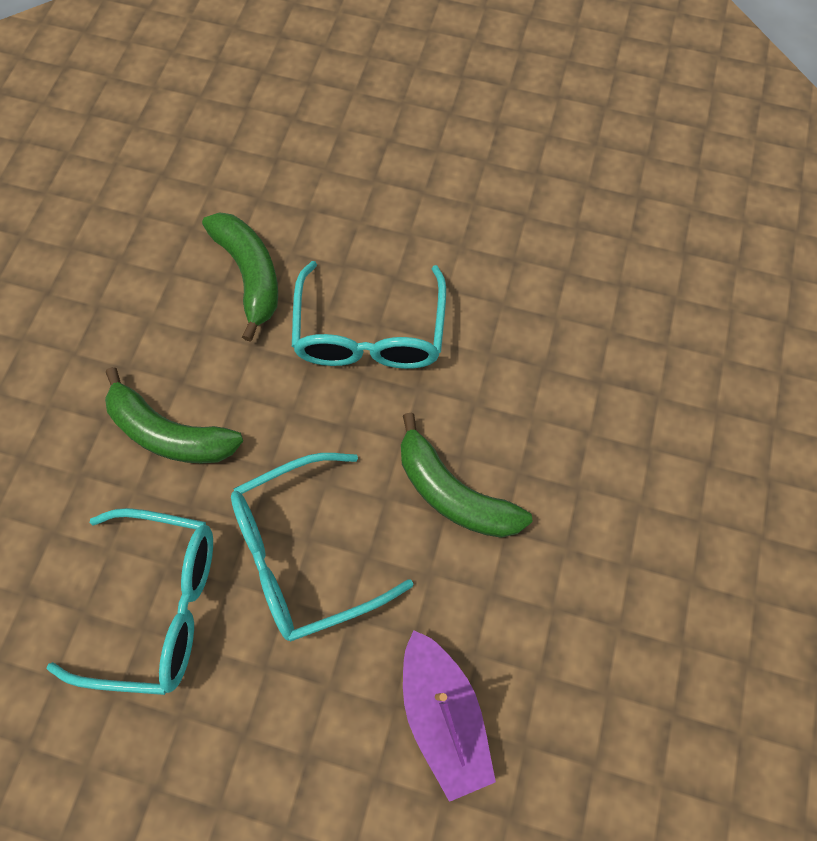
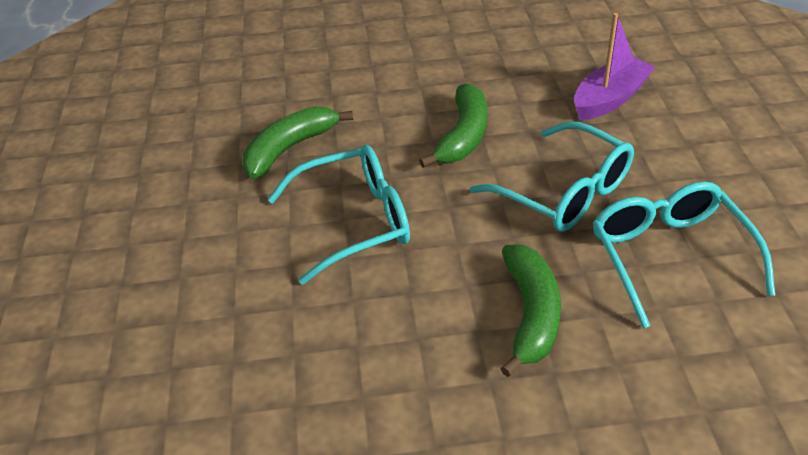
camera: 110 degrees left, 25 degrees down
green banana [202,212,278,342] -> green banana moved to [242,106,353,179]

